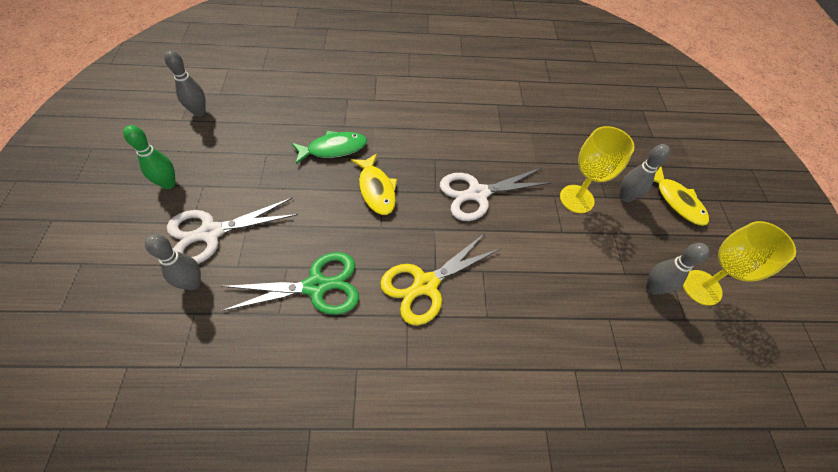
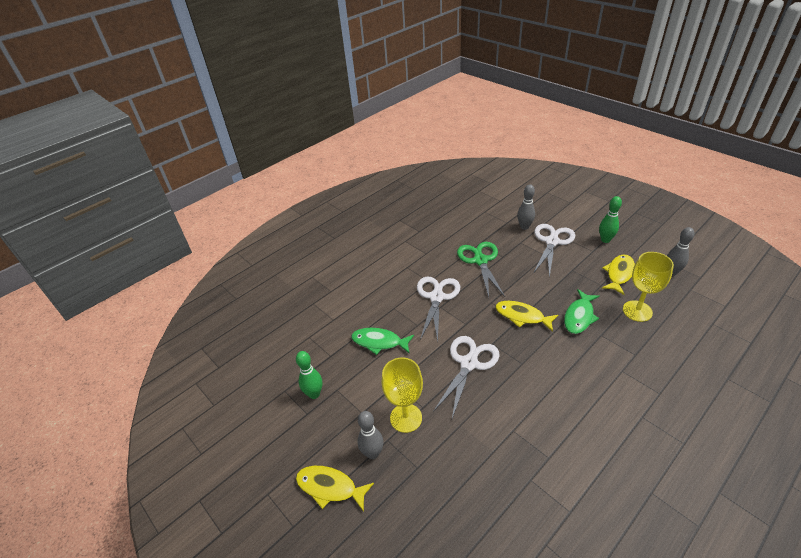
camera: 145 degrees right, 15 degrees down
green scissors [221,252,359,315] -> green scissors turned 135 degrees clockwise [457,242,505,297]
yellow scissors [380,233,500,325] -> white scissors [417,277,460,342]
grey bowling pin [646,243,710,295] -> green bowling pin [296,351,322,399]
yellow goblet [683,221,796,306] -> yellow goblet moved to [623,252,674,322]
none -> green fish [351,328,414,355]
none -> yellow fish [602,254,635,295]

